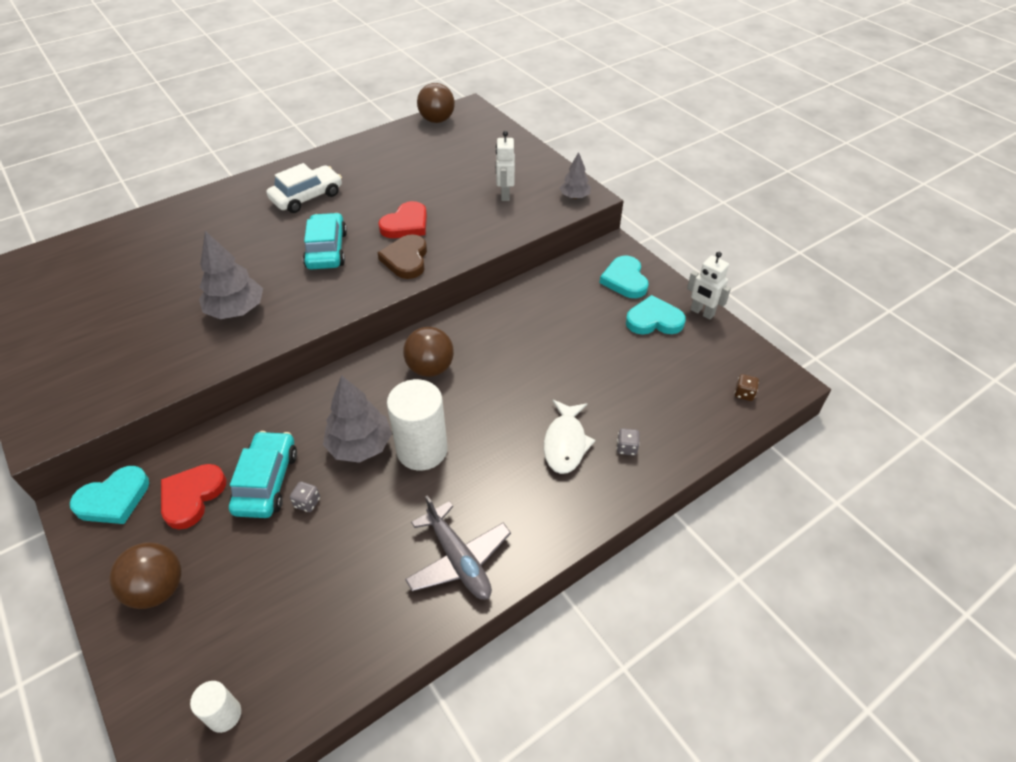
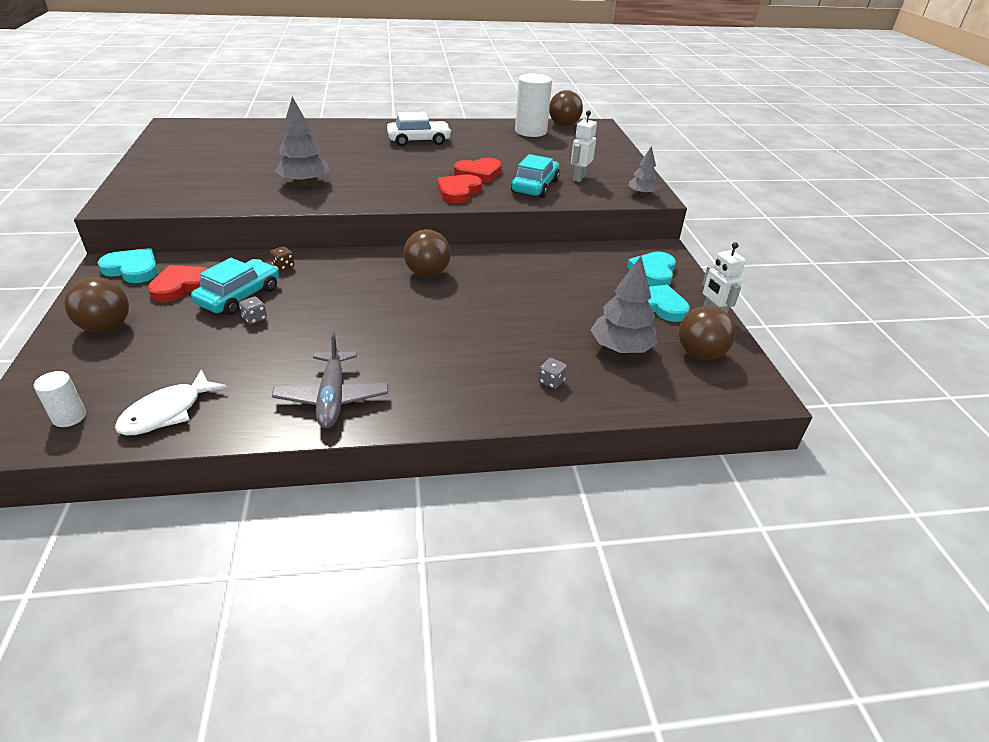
camera: 25 degrees right, 10 degrees down
turquoise heart [70,466,149,524] -> turquoise heart turned 150 degrees counterclockwise [97,248,158,283]
turquoise car [303,213,347,269] -> turquoise car moved to [511,154,560,198]
grey tree [323,375,392,463] -> grey tree moved to [591,256,658,353]
brown heart [378,234,427,279] -> red heart [437,175,482,203]
white cylinder [387,379,448,471] -> white cylinder moved to [515,74,552,137]
white fish [544,399,595,474] -> white fish moved to [115,369,227,436]
brown dice [735,374,759,401] -> brown dice moved to [270,246,294,271]
none -> brown ball [679,306,736,360]

